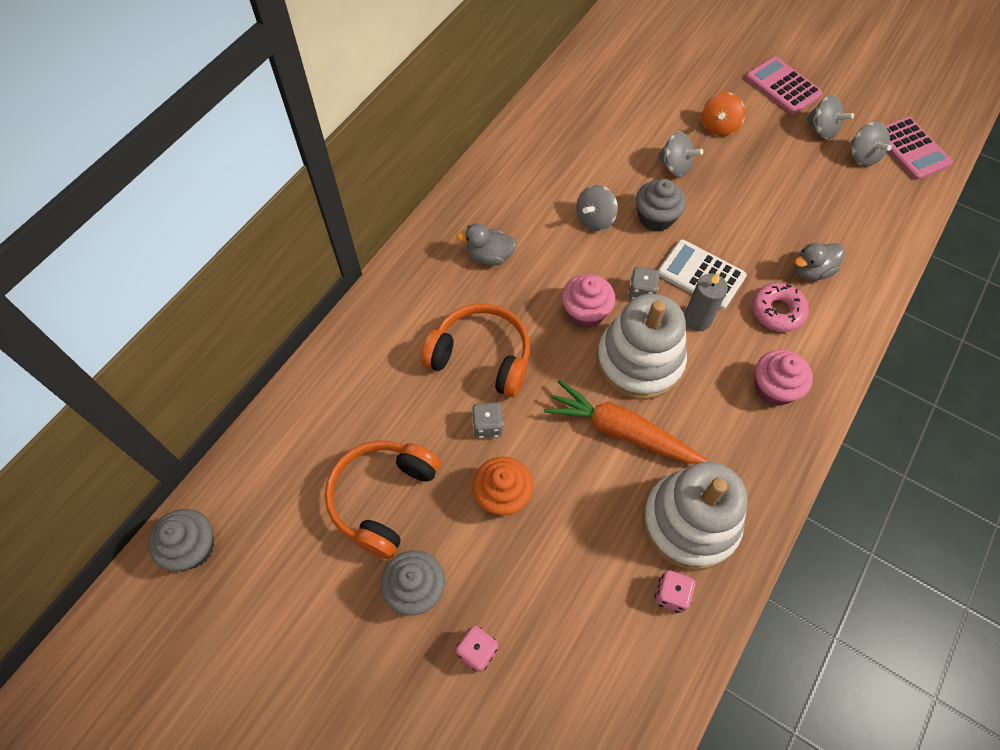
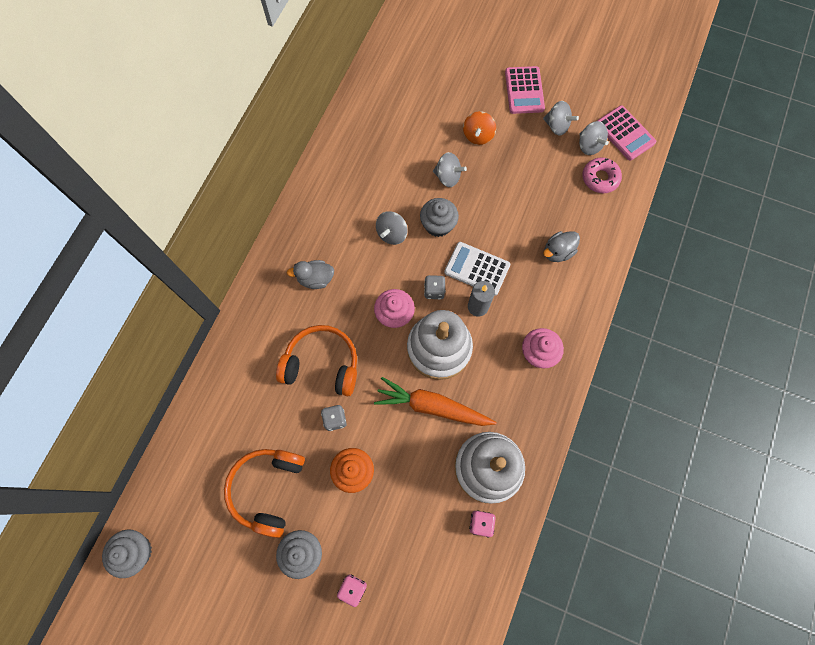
camera: 10 degrees left, 10 degrees up
pink calculator [746,56,823,115] -> pink calculator turned 135 degrees counterclockwise [505,66,545,114]
pink donut [752,283,809,332] -> pink donut moved to [582,157,622,193]

